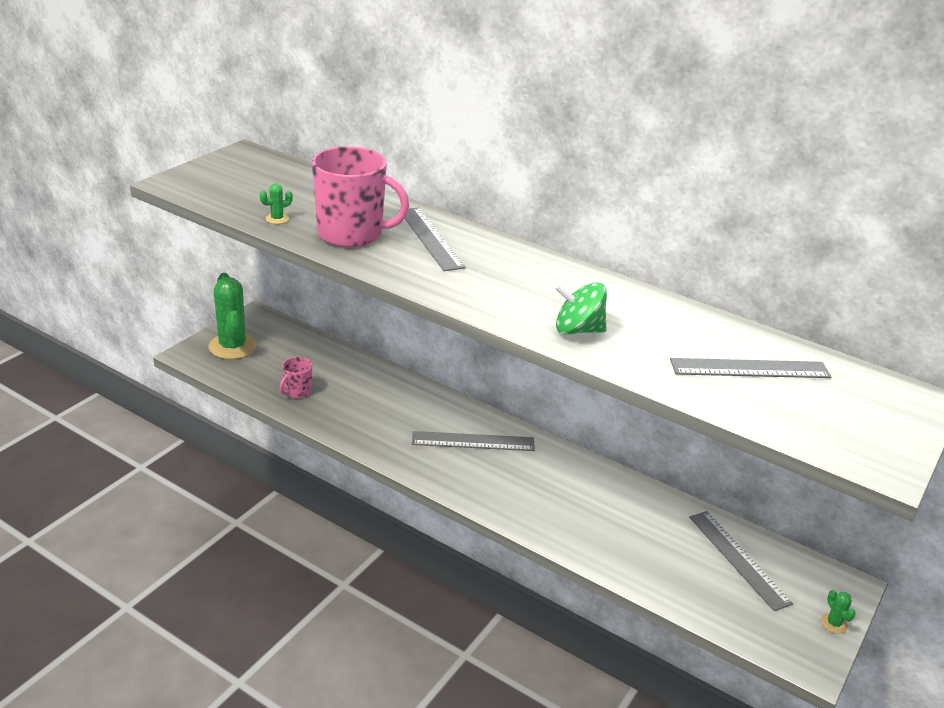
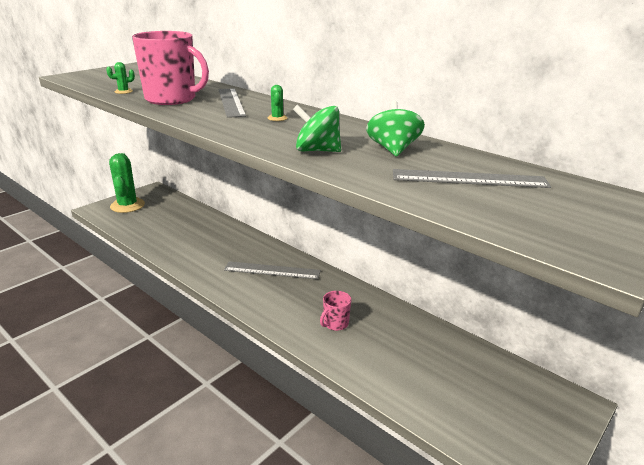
camera: 10 degrees right, 5 degrees down
pink mug [280,357,312,398] -> pink mug moved to [320,291,351,331]
grey ruler [689,511,793,611] -> none
green cactus [821,590,856,634] -> green cactus moved to [268,85,288,121]
none -> green spinning top [366,101,425,157]

